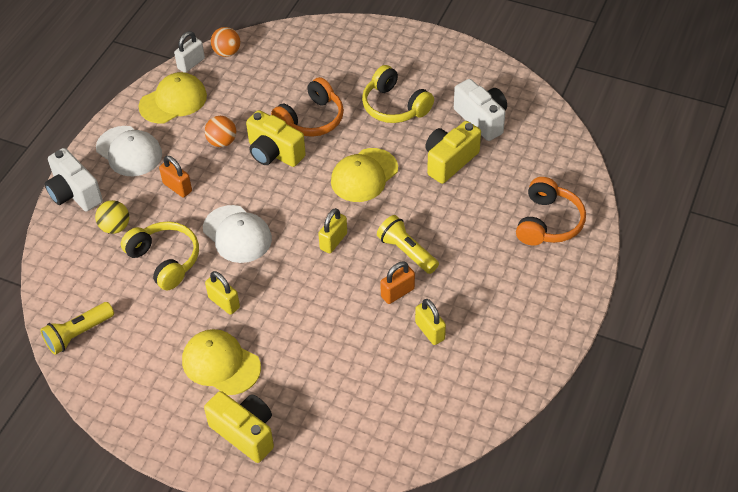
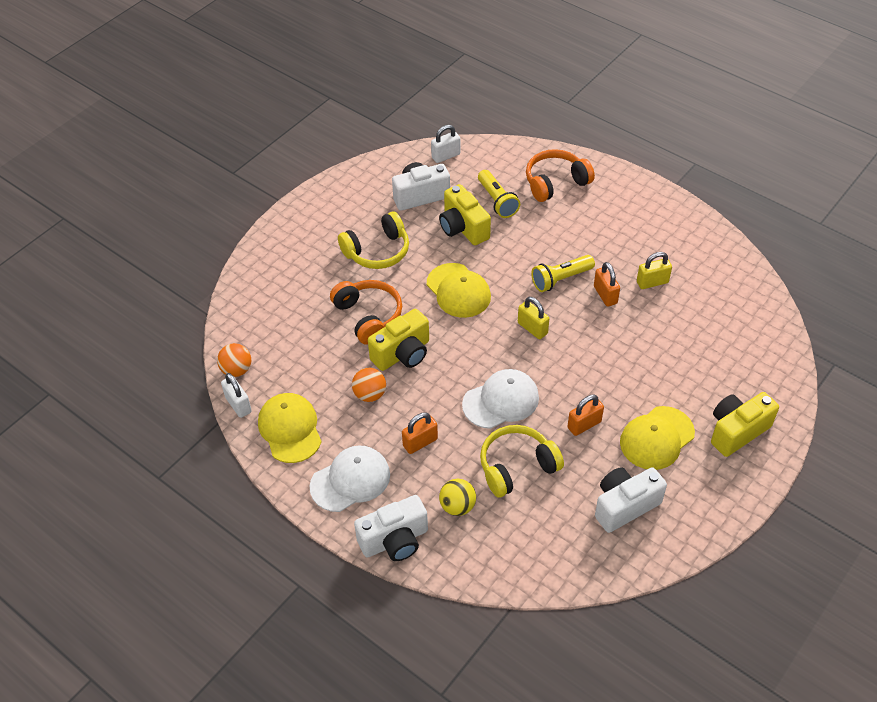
camera: 75 degrees left, 0 degrees up
yellow flashlight [40,302,114,355] -> yellow flashlight moved to [478,170,520,218]
yellow padlock [205,271,240,315] -> orange padlock [567,394,604,436]
orange headphones [516,177,586,246] -> orange headphones turned 60 degrees counterclockwise [526,149,595,202]
none -> white padlock [431,125,460,163]
none -> white camera [595,467,667,533]

